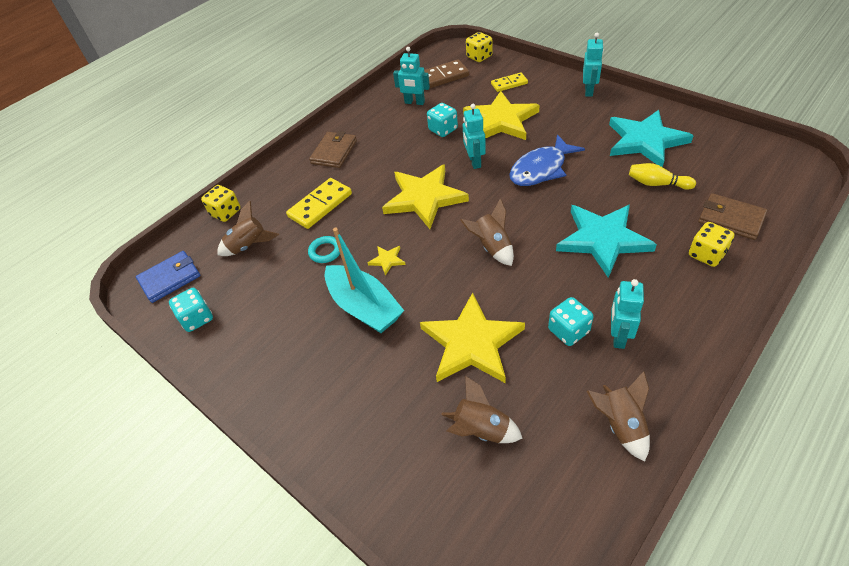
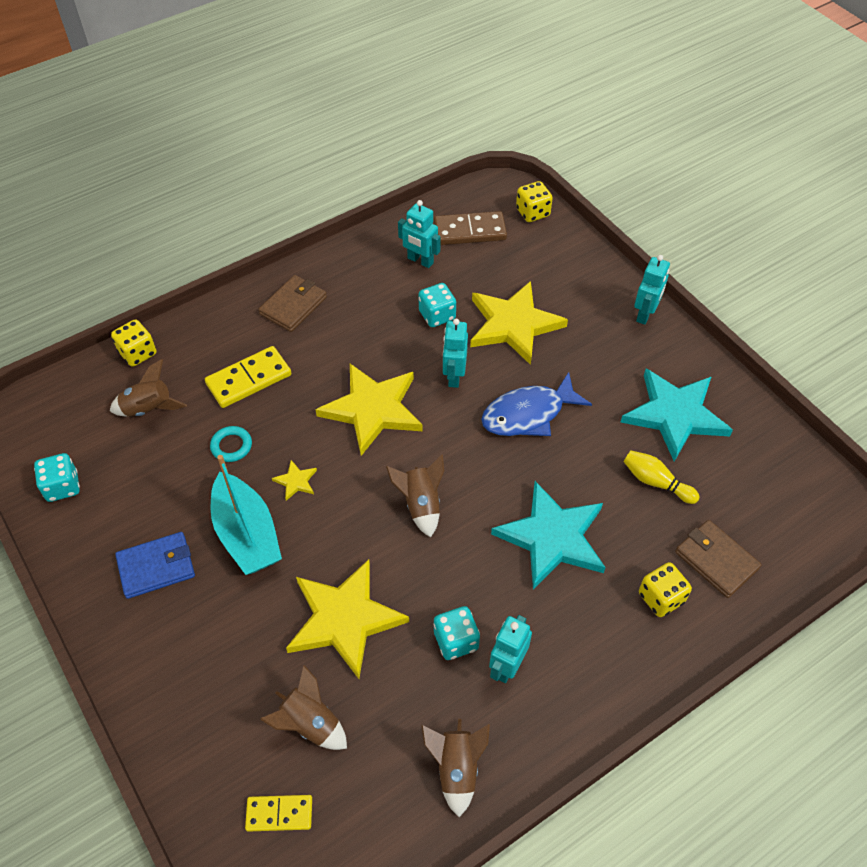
camera: 10 degrees right, 5 degrees up
blue wallet [136,251,200,303] -> blue wallet moved to [115,532,195,599]
yellow domino [491,73,528,92] -> yellow domino moved to [245,795,312,832]

